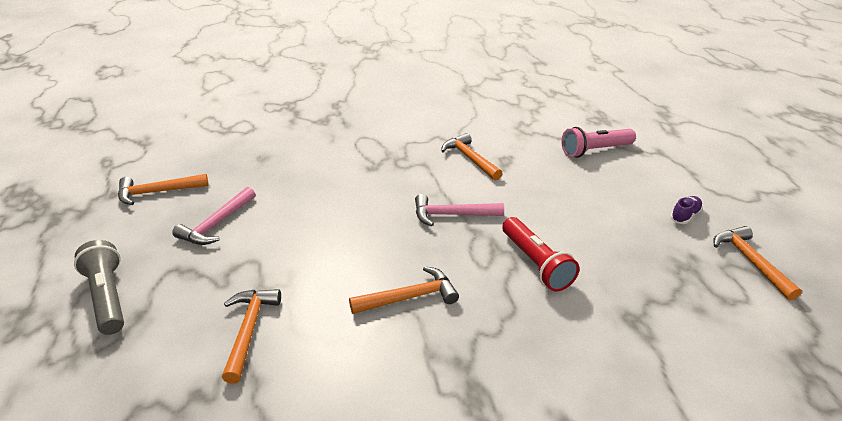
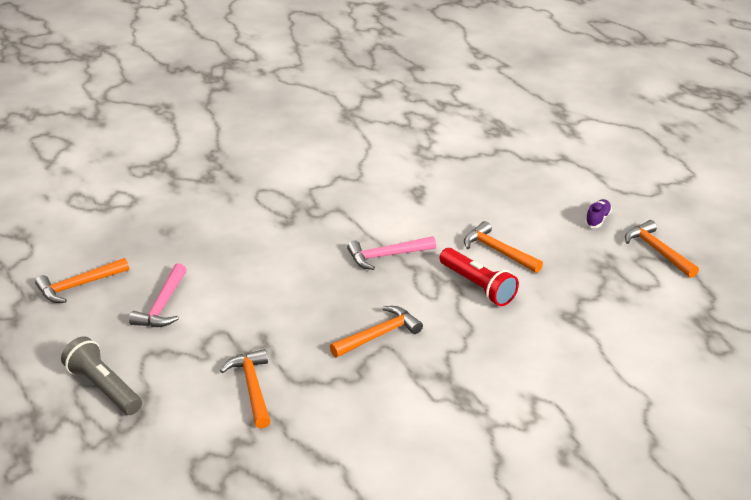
camera: 15 degrees left, 0 degrees up
orange hammer [441,133,503,181] -> orange hammer moved to [464,221,543,273]
pink flashlight [561,127,636,158] -> none

